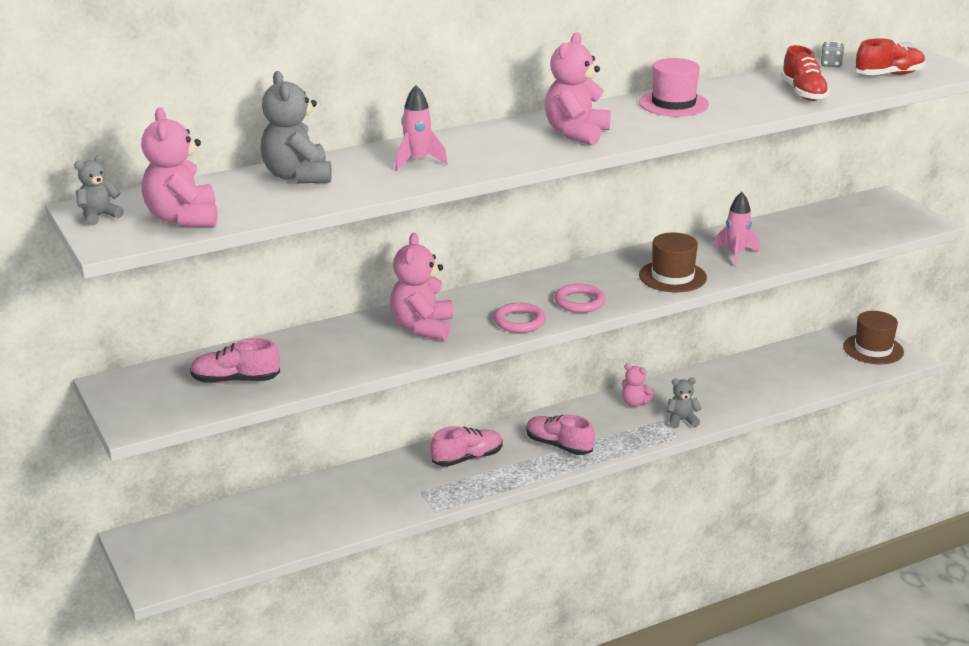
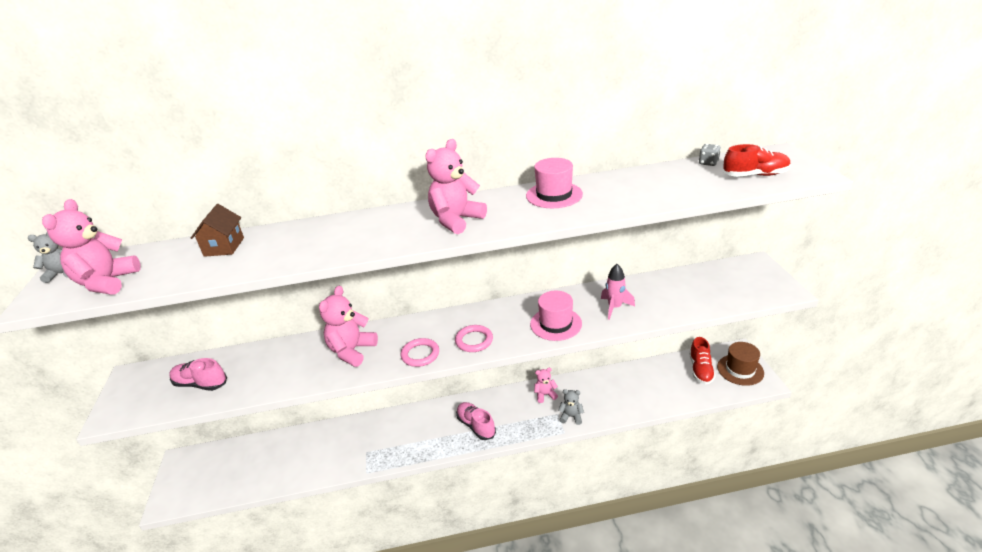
camera: 20 degrees right, 5 degrees up
grey teddy bear [261,71,332,183] -> brown house [191,204,244,257]
pink rocket [395,85,448,171] -> none
pink shoe [430,426,503,467] -> none
pink teddy bear [622,363,654,407] -> pink teddy bear turned 120 degrees clockwise [534,368,558,403]
brown hat [639,233,707,292] -> pink hat [530,291,582,341]
red shoe [781,45,830,101] -> red shoe moved to [689,337,716,385]

